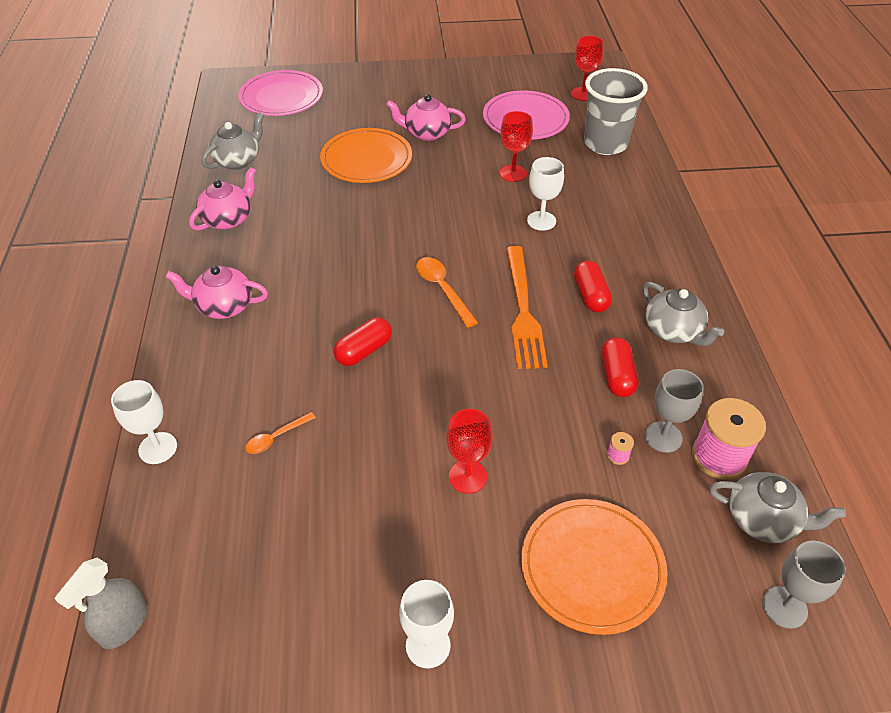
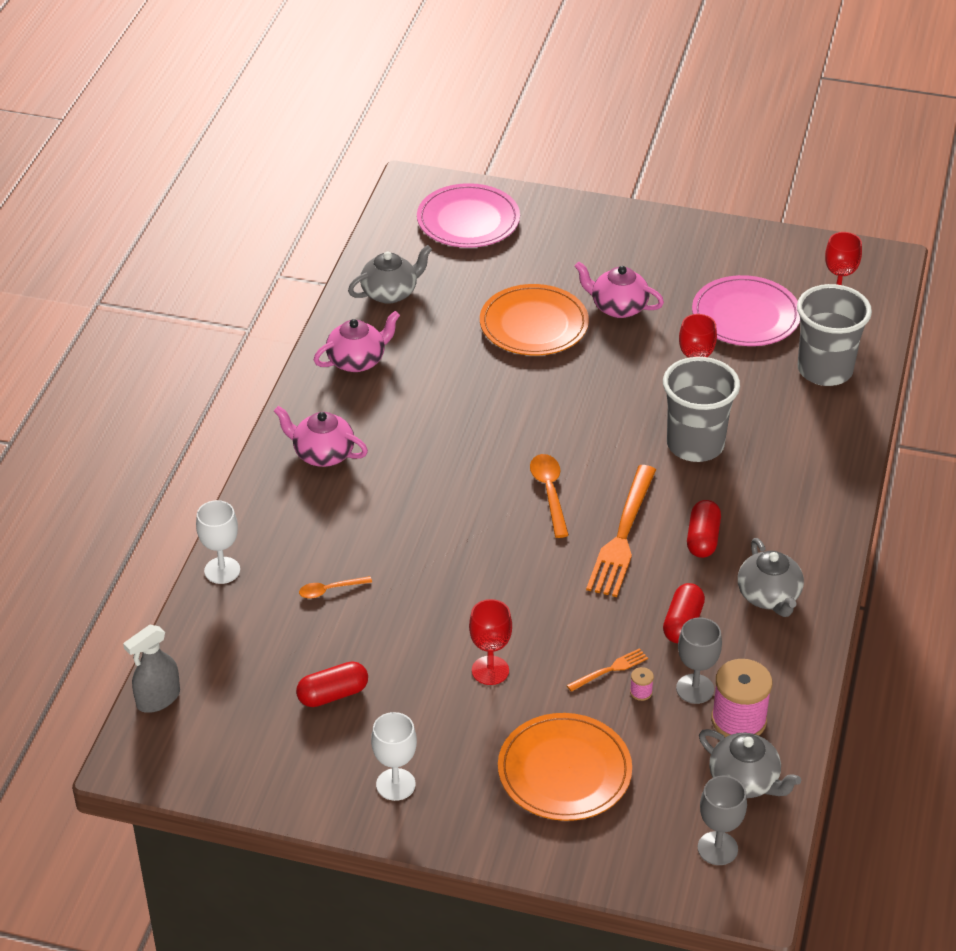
camera: 20 degrees right, 5 degrees down
red capsule [334,317,392,366] -> red capsule moved to [296,661,368,707]
white goblet [527,157,564,231] -> grey cup [663,357,740,462]
none -> orange fork [566,648,648,692]

